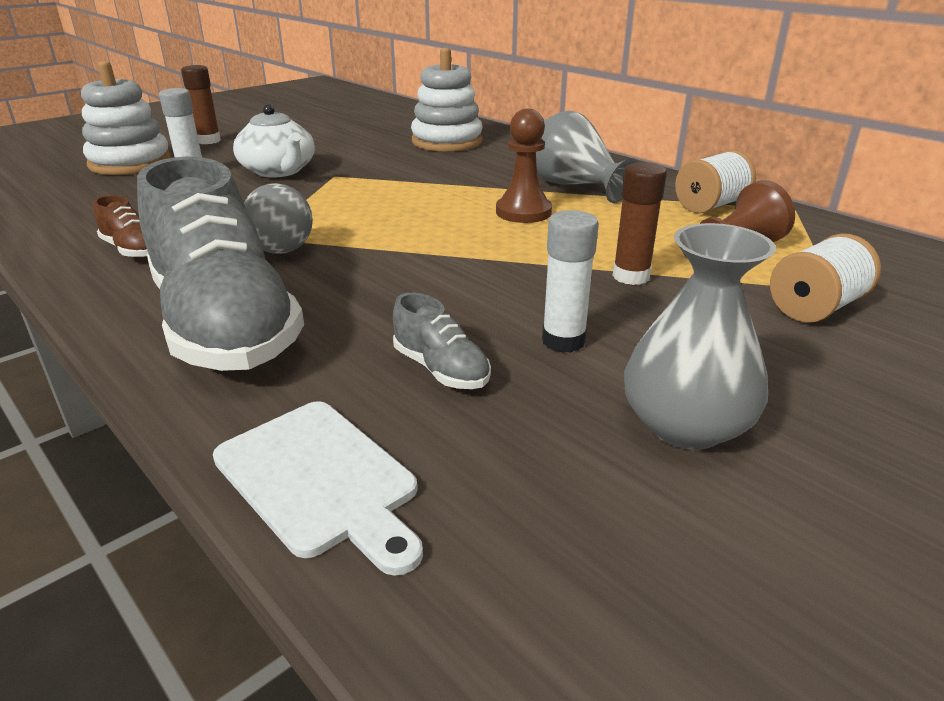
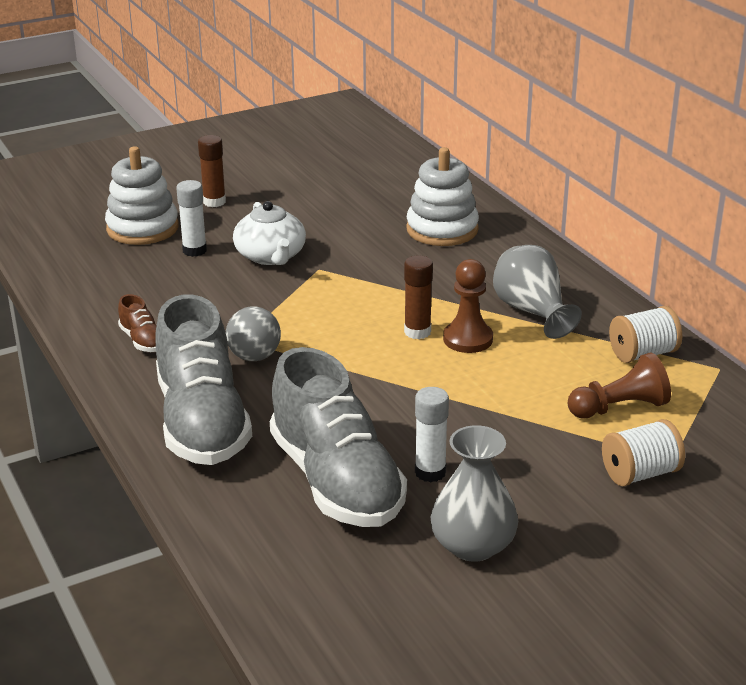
camera: 15 degrees right, 0 degrees up
white cutting board [213,401,423,576] -> none
grey shoe [393,293,491,389] -> grey shoe [270,347,407,527], size x2.41
brown glue stick [613,162,667,285] -> brown glue stick moved to [404,255,433,339]

